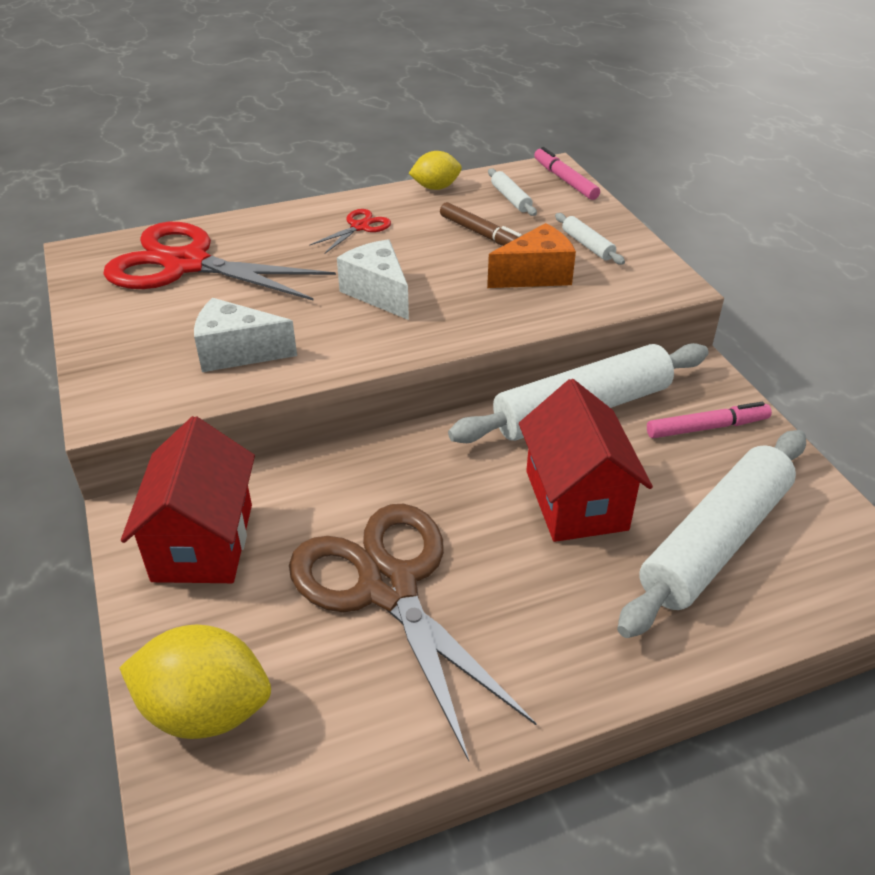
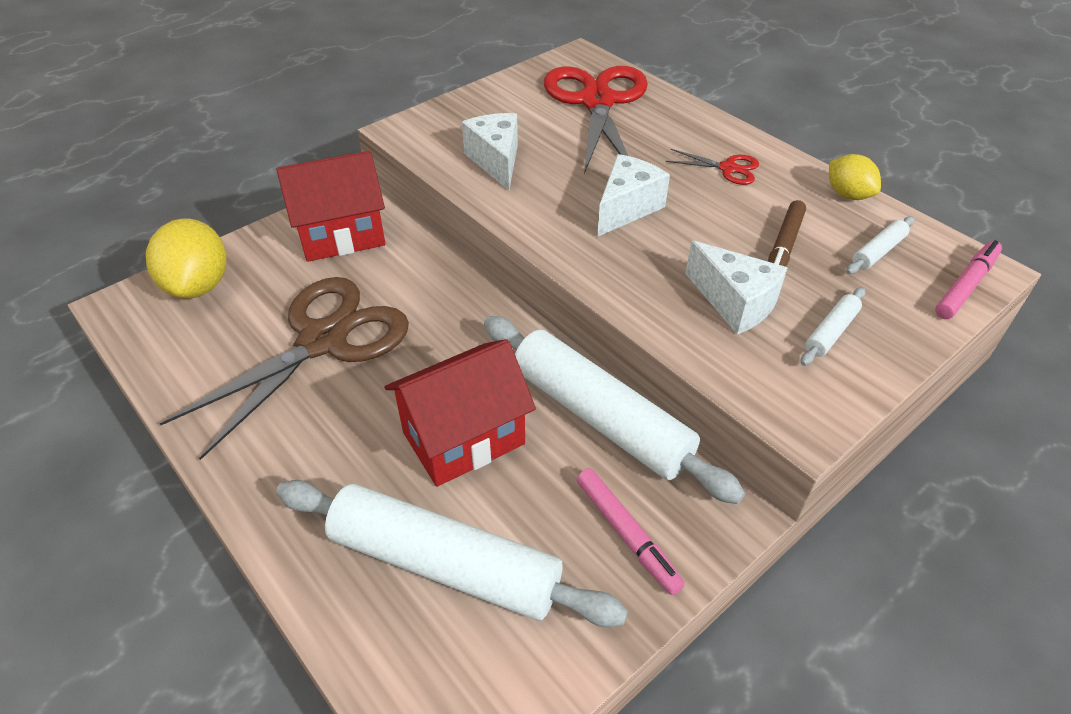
camera: 70 degrees right, 5 degrees up
orange cheese [487,223,576,288] -> white cheese [685,241,787,334]

